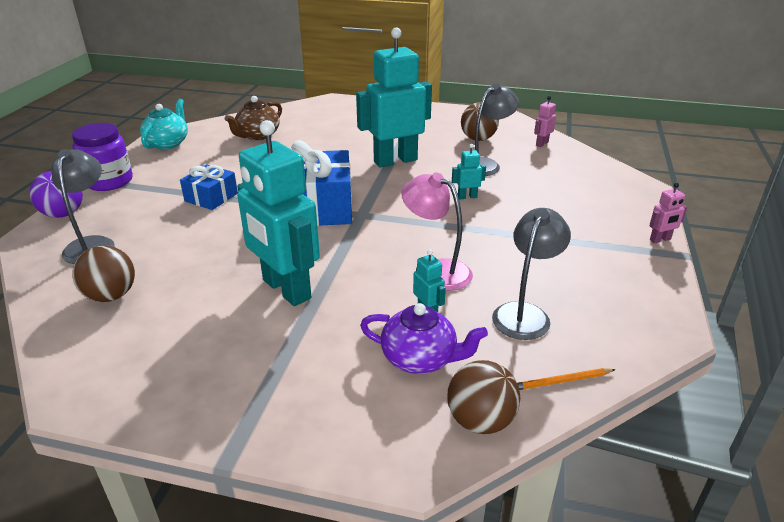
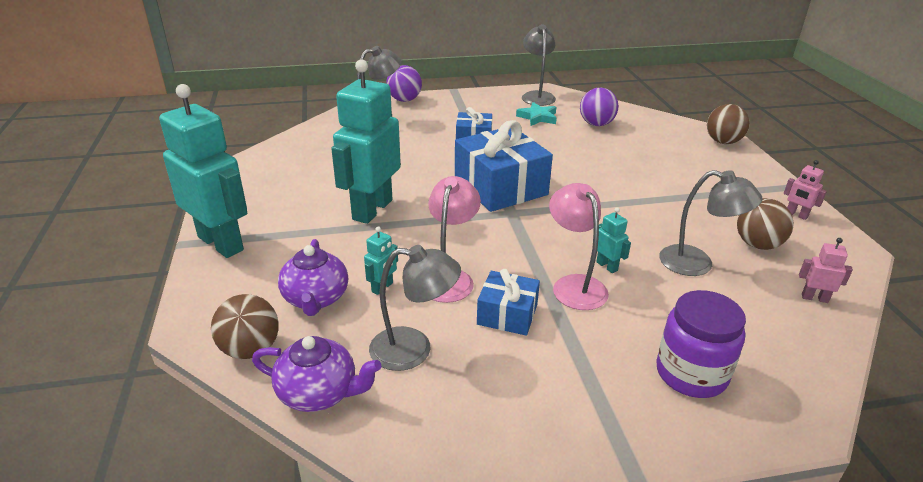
camera: 65 degrees right, 0 degrees up
purple jar [72,123,133,191] -> purple jar moved to [657,290,746,398]
brown ball [72,245,135,302] -> brown ball moved to [707,104,750,144]
turquoise teapot [140,99,188,149] -> grey lamp [522,24,556,106]
brown teapot [225,96,282,140] -> purple ball [580,88,618,126]
turquoise robot [356,28,432,168] -> turquoise robot moved to [159,84,247,258]
orange pencil [517,368,616,390] -> purple teapot [252,336,381,412]
pink robot [650,183,687,244] -> pink robot moved to [784,160,827,220]
none -> blue gift [477,269,540,336]
none -> turquoise star [516,102,557,126]
none -> pink lamp [549,183,609,310]

